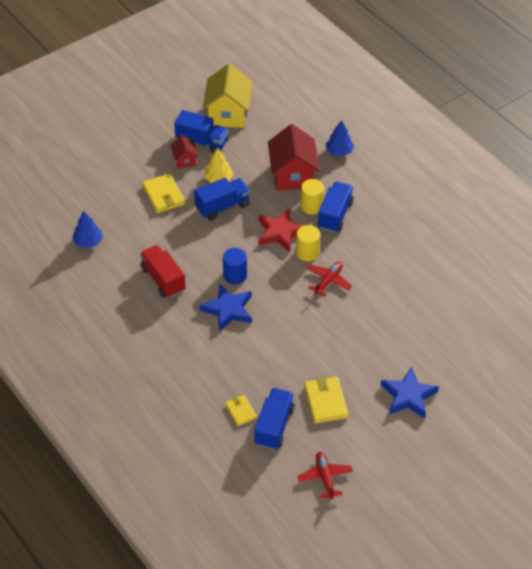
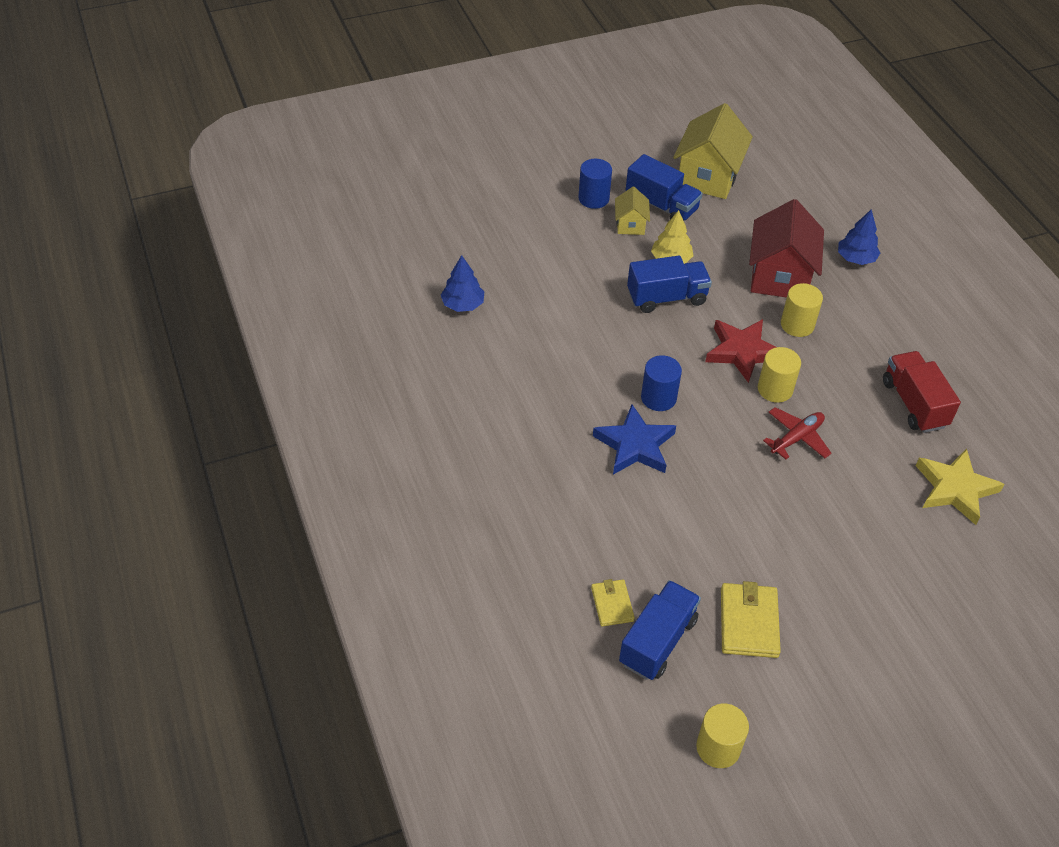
camera: 15 degrees right, 0 degrees up
red truck [140,245,186,298] -> red truck moved to [883,351,961,433]
yellow wallet [142,173,185,213] -> none
red house [171,135,198,169] -> yellow house [615,187,650,235]
red plane [298,452,353,499] -> yellow cylinder [696,704,749,768]
blue truck [318,181,354,233] -> none
blue star [381,367,439,418] -> none
none -> blue cylinder [578,159,612,209]
none -> yellow star [916,448,1004,525]

